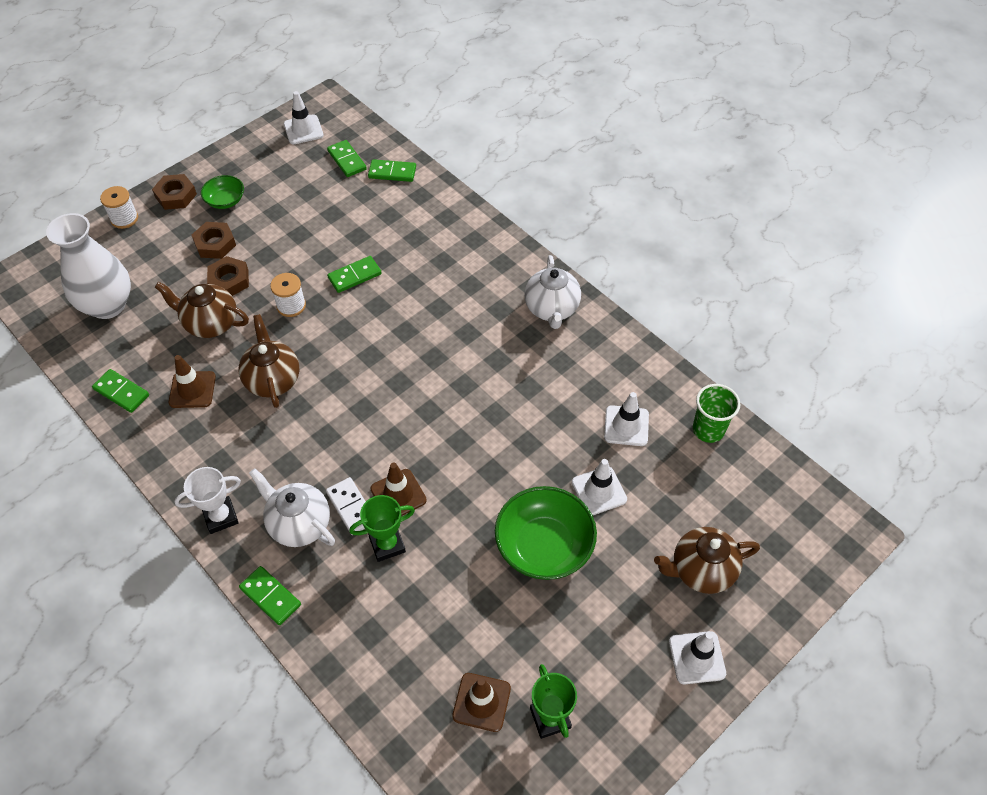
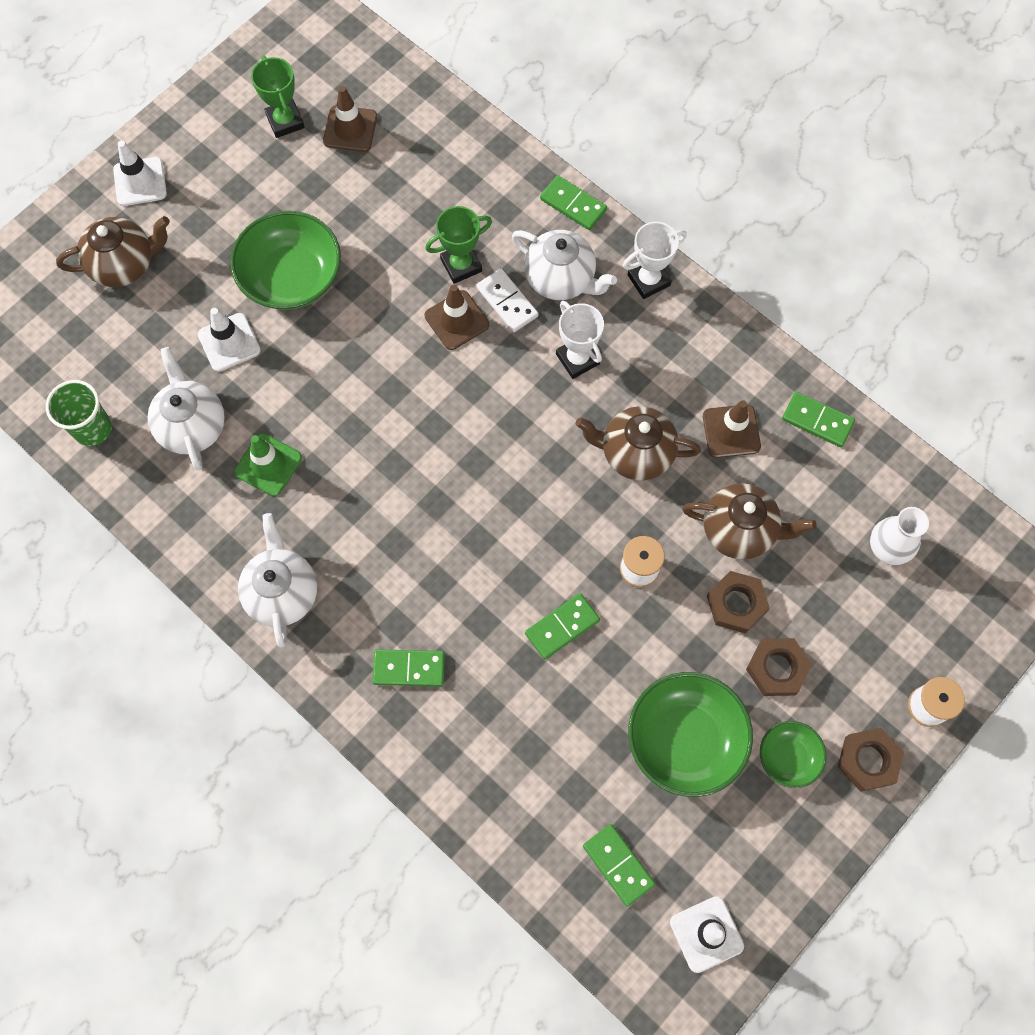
camera: 175 degrees right, 15 degrees up
white vase [46,213,131,319] -> white vase [870,507,929,565], size x0.57
brown teapot [239,314,300,408] -> brown teapot turned 120 degrees clockwise [576,406,701,481]
green domino [368,159,416,182] -> green domino moved to [372,649,445,687]
white traffic cone [604,392,649,446] -> white teapot [148,347,225,471]
none -> green traffic cone [234,433,302,496]
none -> white trophy [556,301,604,379]
none -> green bowl [628,672,753,797]

